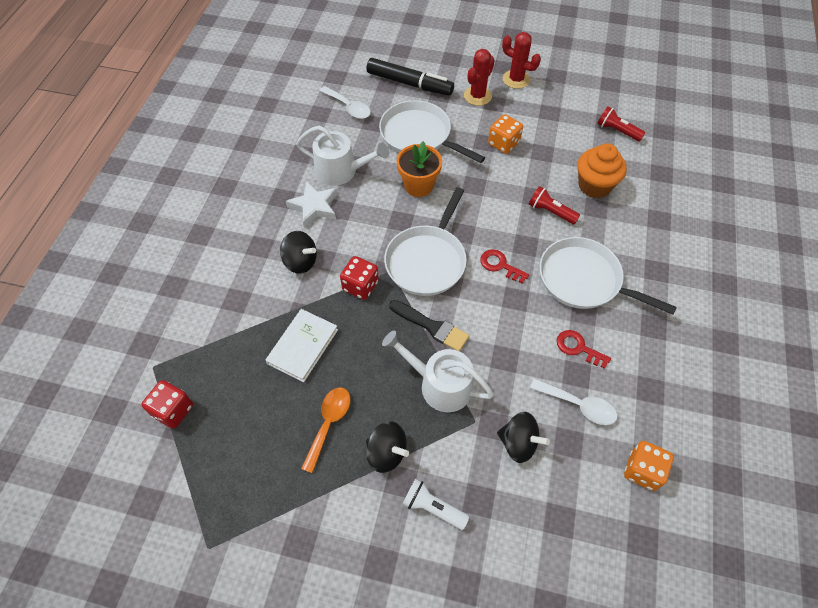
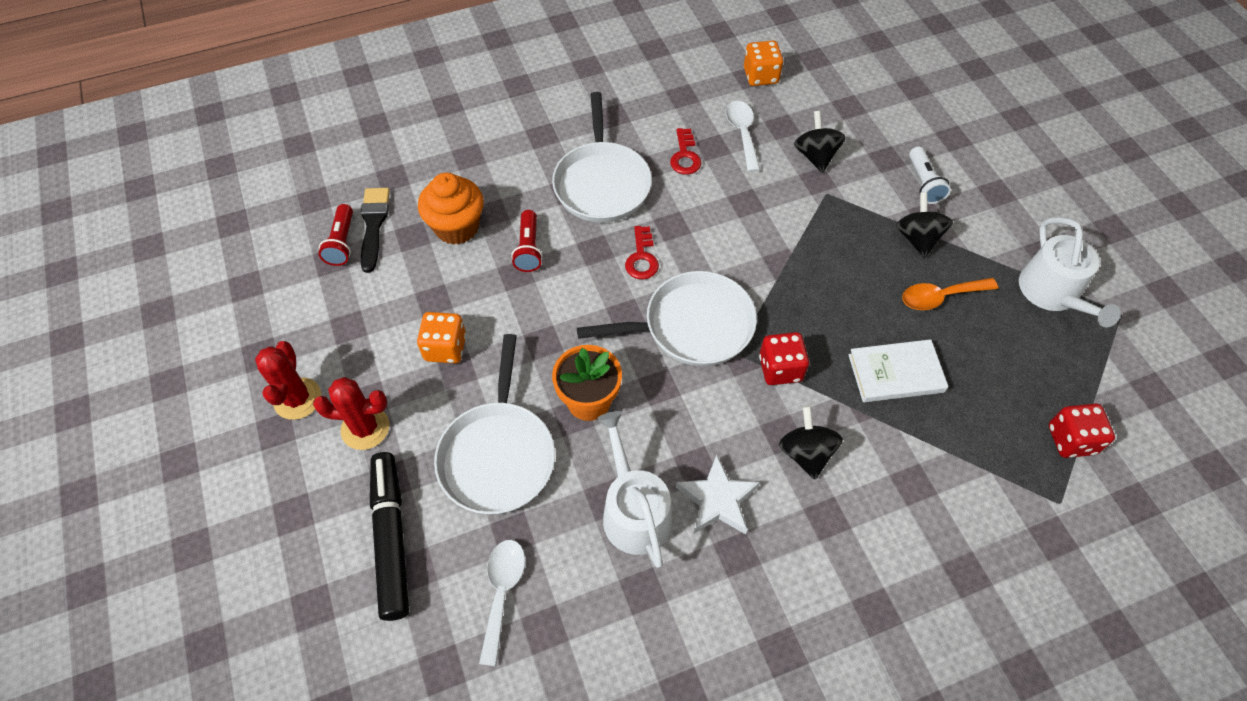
camera: 125 degrees left, 0 degrees up
white watering can [382,331,494,412] -> white watering can moved to [1019,217,1121,327]
black brush [389,300,469,351] -> black brush moved to [361,188,390,273]

